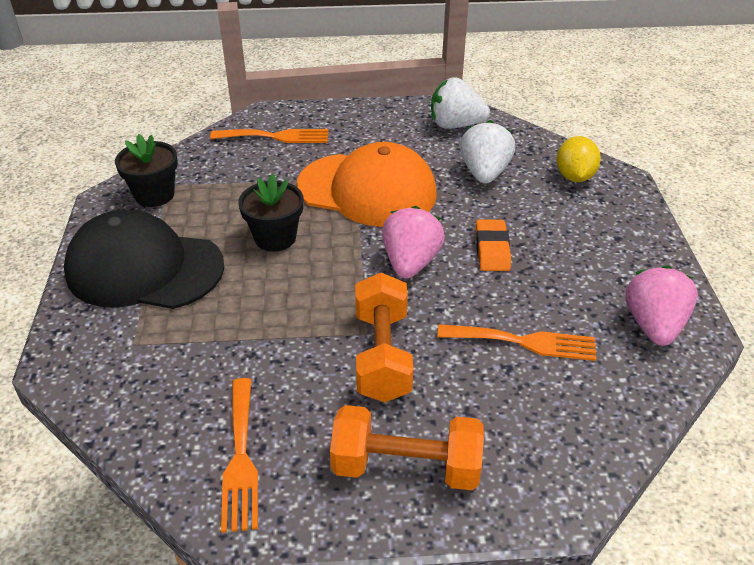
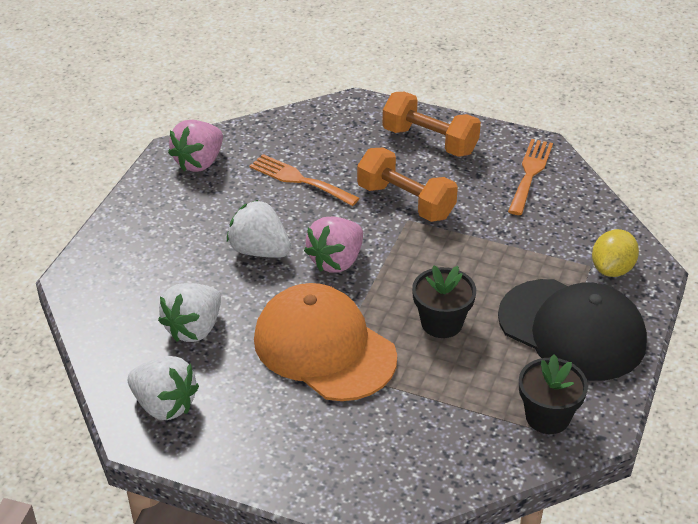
camera: 155 degrees left, 0 degrees up
orange fork [210,129,328,143] -> none
orange dumbbell [355,273,413,402] -> orange dumbbell turned 75 degrees counterclockwise [357,148,458,222]
orange eraser [476,219,511,271] -> white strawberry [227,200,291,258]
yellow lemon [556,136,601,182] -> yellow lemon moved to [592,229,639,277]

